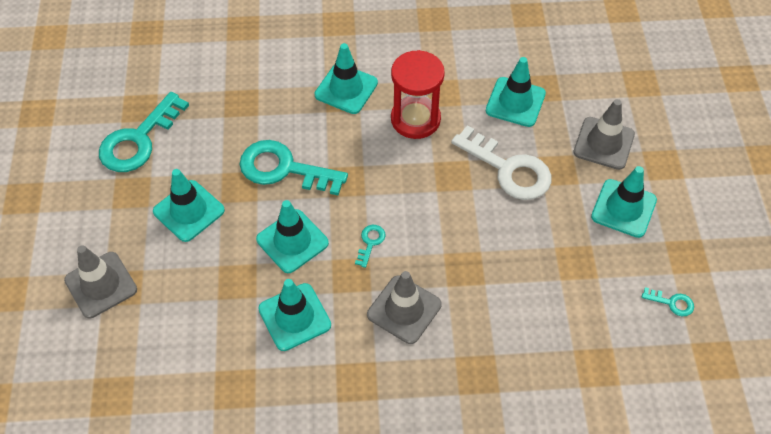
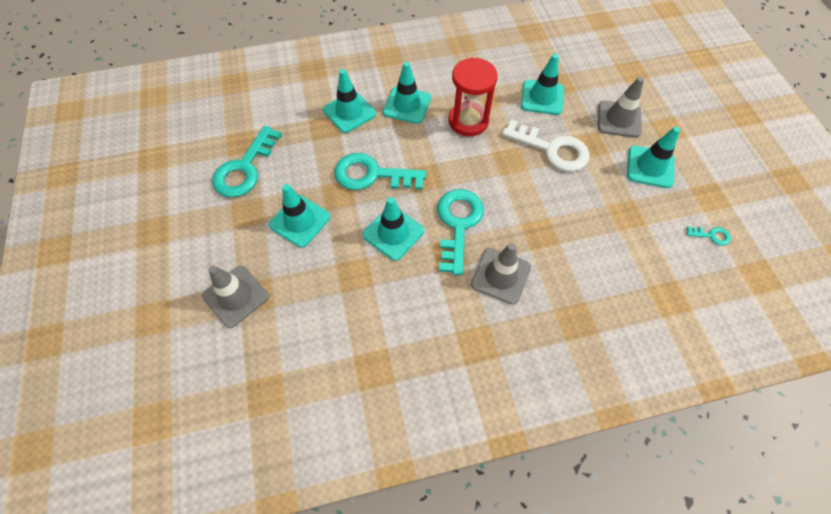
camera: 10 degrees left, 5 degrees up
turquoise traffic cone [258,279,331,351] -> turquoise traffic cone moved to [323,69,376,133]
turquoise key [355,225,386,268] -> turquoise key [437,189,484,275], size x2.31

